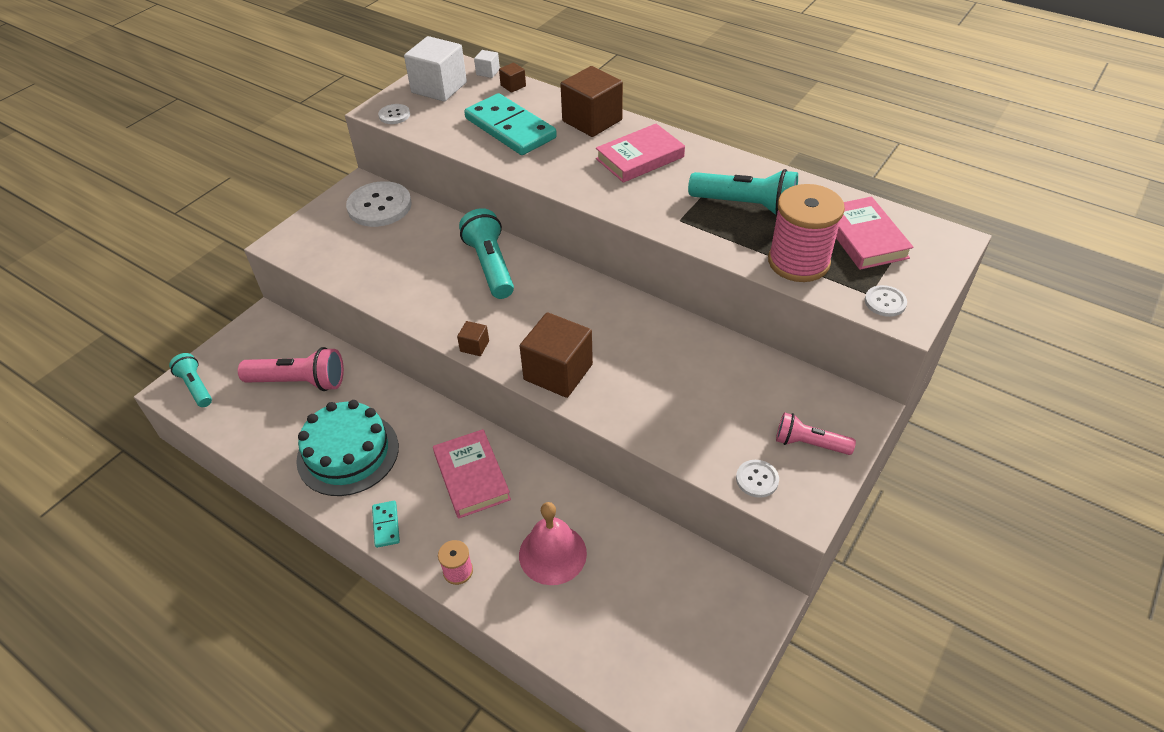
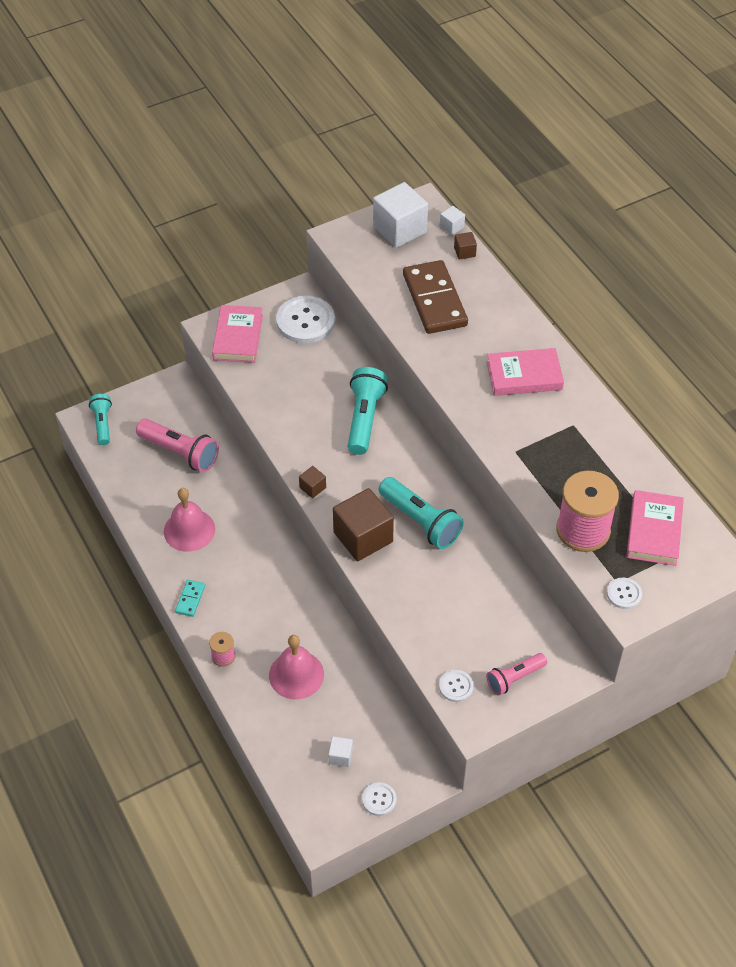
camera: 25 degrees right, 5 degrees up
turquoise cake [296,400,399,496] -> pink bell [164,488,215,552]
white button [378,104,410,124] -> white button moved to [362,782,397,816]
pink book [433,429,511,519] -> pink book moved to [212,305,263,363]
turquoise domino [464,93,557,155] -> brown domino [403,260,468,334]
brown cube [560,66,623,137] -> none
turquoise flashlight [688,169,798,216] -> turquoise flashlight moved to [379,477,464,549]
pink flashlight [776,412,856,455] -> pink flashlight turned 75 degrees counterclockwise [486,653,547,695]
none -> white cube [328,736,353,767]

